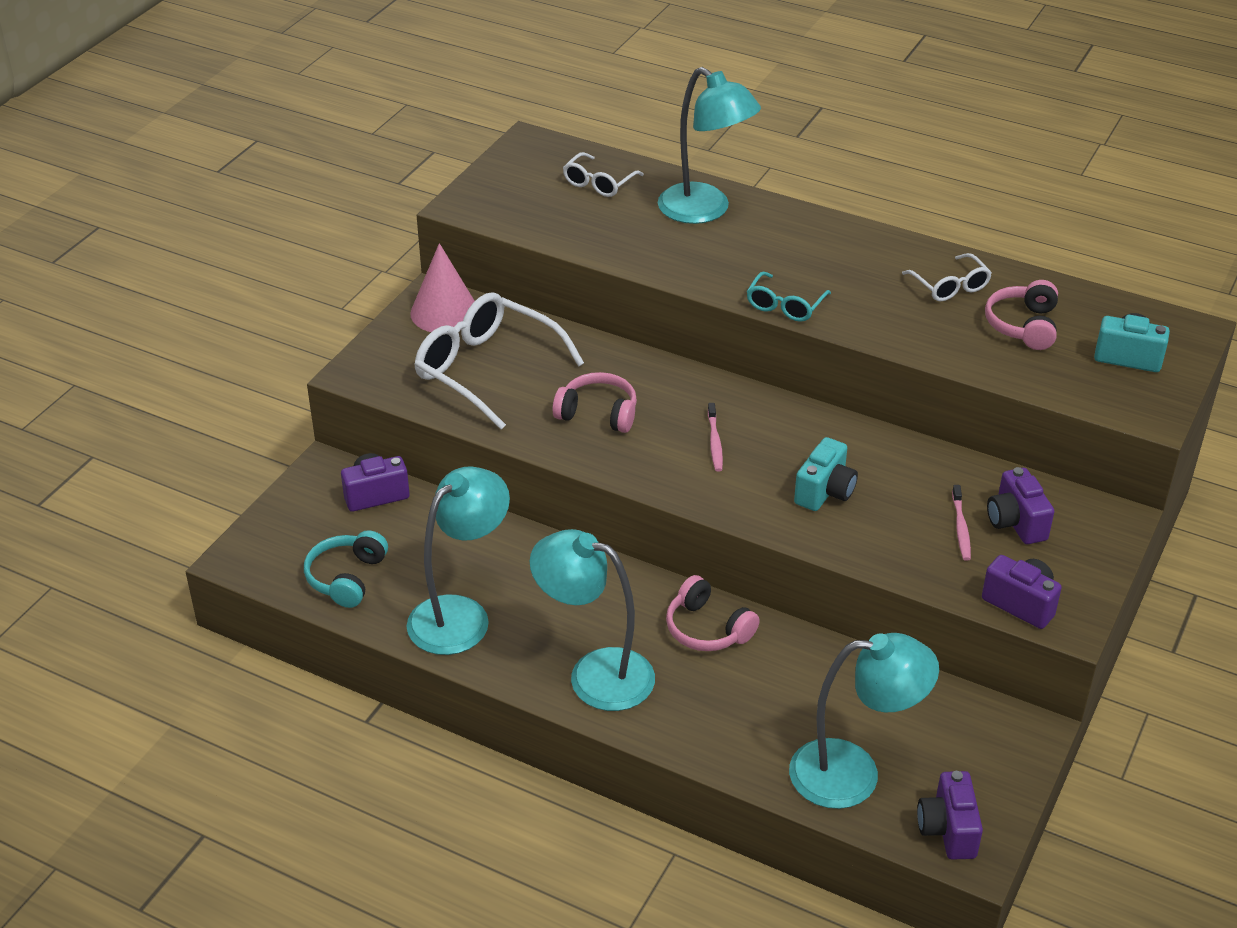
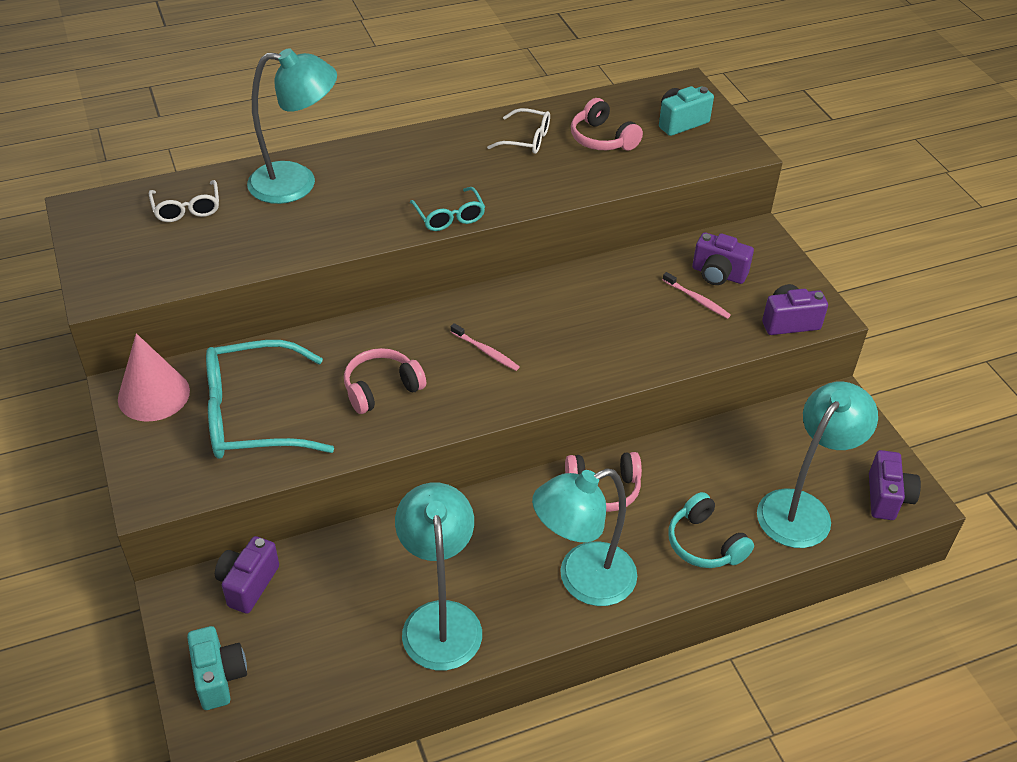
camera: 50 degrees left, 5 degrees up
turquoise headphones [304,530,388,608] -> turquoise headphones moved to [668,492,754,568]
white glasses [414,292,584,430] -> turquoise glasses [206,340,334,459]
turquoise camera [794,437,858,511] -> turquoise camera moved to [187,626,247,710]
purple camera [917,771,983,860] -> purple camera turned 120 degrees counterclockwise [869,450,921,520]

